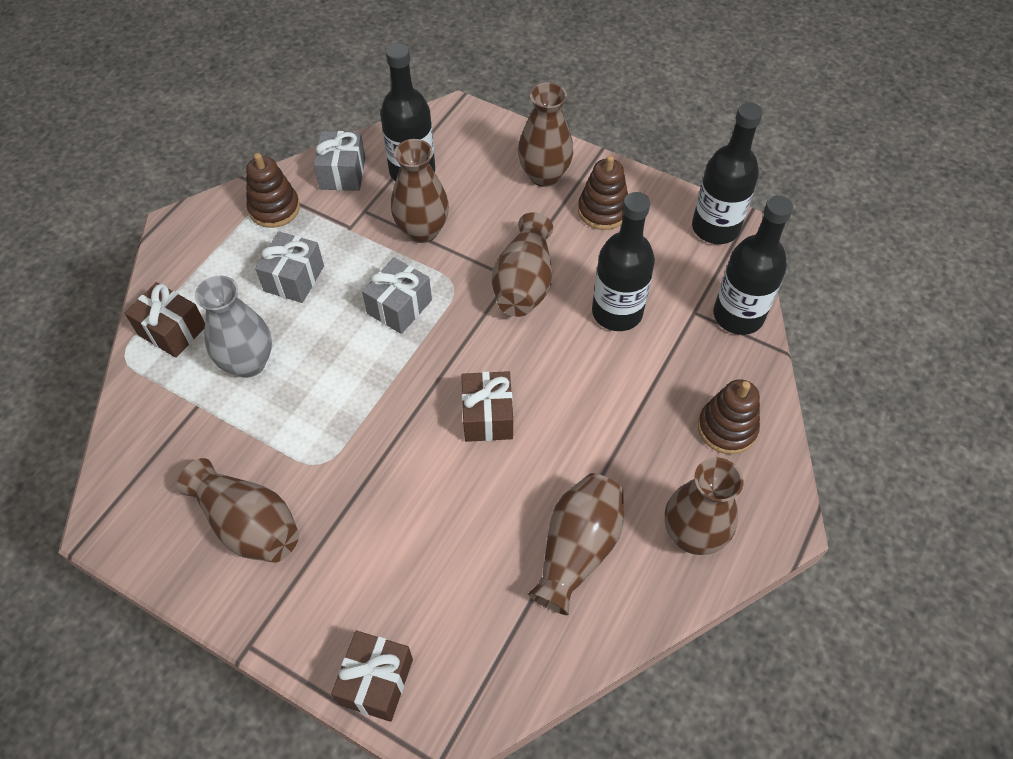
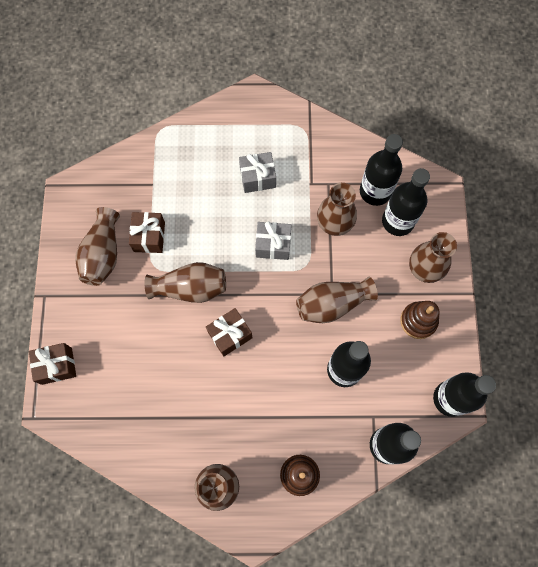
camera: 60 degrees right, 15 degrees up
brown gift [125,282,205,358] -> brown gift moved to [129,212,165,253]
grey vase [195,276,272,378] -> none
brown stacking toy [246,153,300,228] -> none
grey gift [314,131,365,191] -> none
brown vase [528,473,624,615] -> brown vase moved to [145,262,226,303]
none -> black bottle [382,168,430,236]

